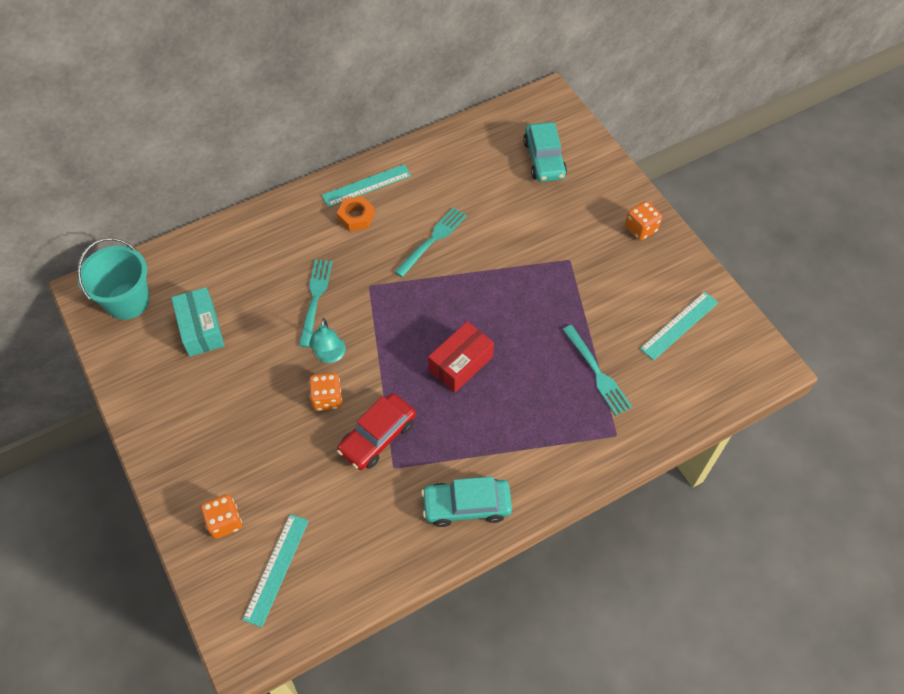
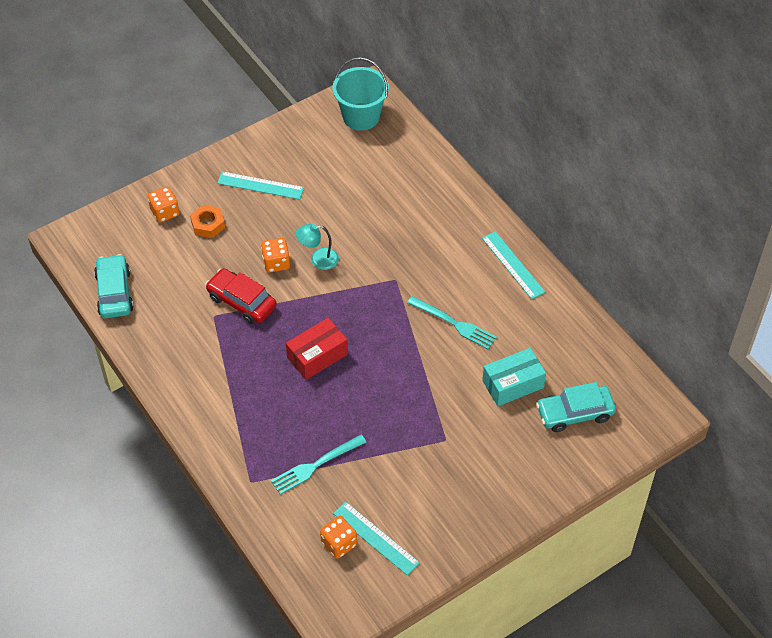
camera: 85 degrees right, 5 degrees down
turquoise box [171,287,225,357] -> turquoise box moved to [482,348,546,406]
turquoise ruler [242,514,309,627] -> turquoise ruler moved to [217,171,304,200]
turquoise fork [299,259,333,347] -> none
orange nut [337,196,375,231] -> orange nut moved to [190,205,225,238]
turquoise car [421,477,512,527] -> turquoise car moved to [94,254,134,318]
red box [428,321,494,393] -> red box turned 75 degrees counterclockwise [286,318,348,380]
orange dice [625,201,662,240] -> orange dice moved to [320,516,357,559]

